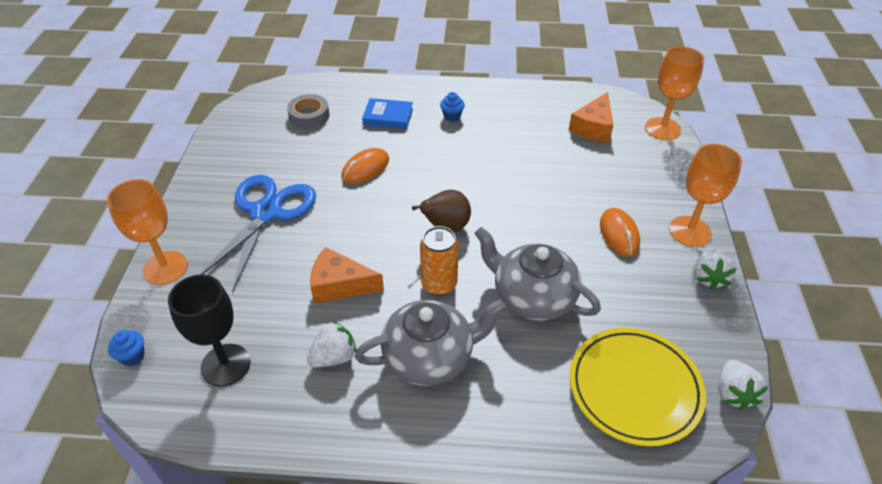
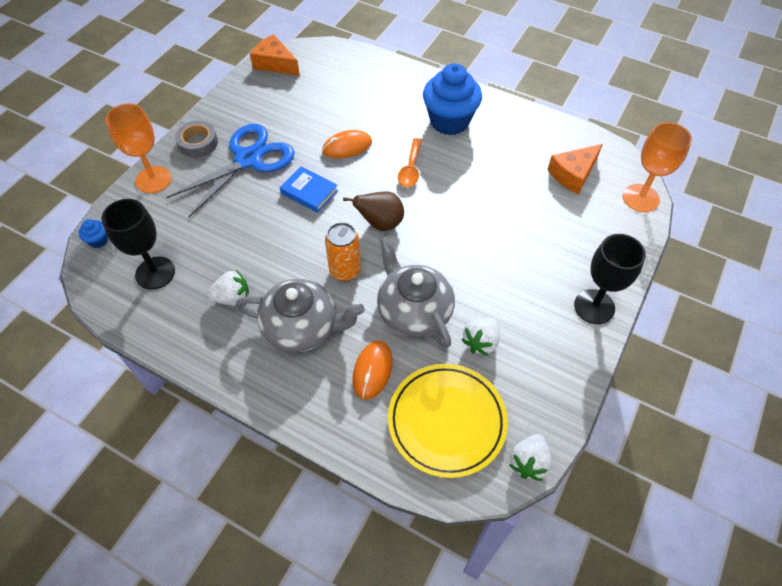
camera: 25 degrees right, 10 degrees up
grey tape [287,94,329,128] -> grey tape moved to [175,121,218,158]
orange cheese [310,247,384,304] -> orange cheese moved to [250,34,300,76]
blue book [362,98,413,129] -> blue book moved to [280,166,338,213]
blue cupcake [440,92,465,122] -> blue cupcake [423,63,482,135], size x2.46
orange mouse [600,208,640,257] -> orange mouse moved to [352,341,393,400]
orange goblet [669,144,742,247] -> black goblet [574,234,646,324]
white strawberry [694,249,736,290] -> white strawberry moved to [461,317,499,356]
none -> orange spoon [398,138,422,187]

